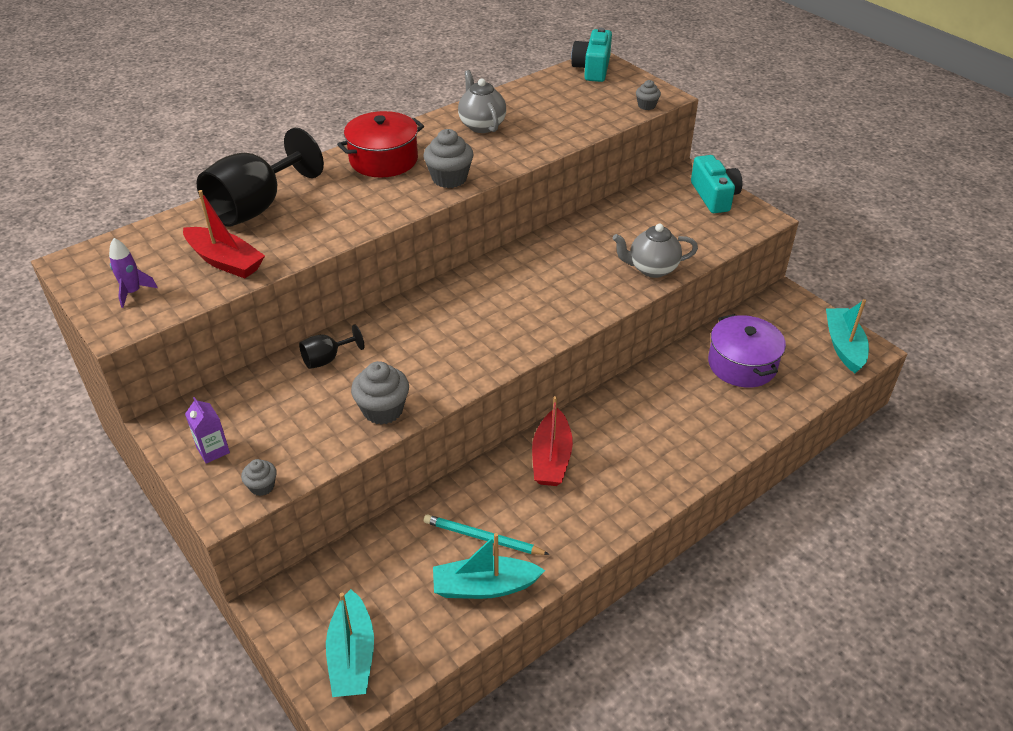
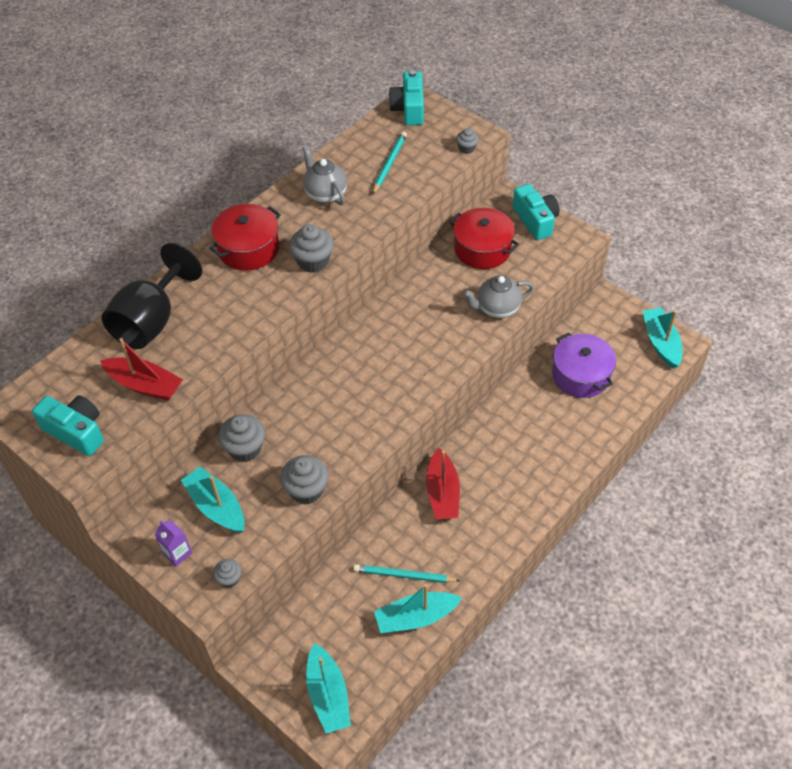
camera: 10 degrees left, 10 degrees up
purple rocket [109,238,157,308] -> turquoise camera [32,395,104,456]
black goblet [299,324,364,369] -> grey cupcake [218,414,265,462]
none -> turquoise boat [181,467,245,533]
none -> turquoise pencil [372,132,407,195]
none -> red pot [449,208,519,269]

